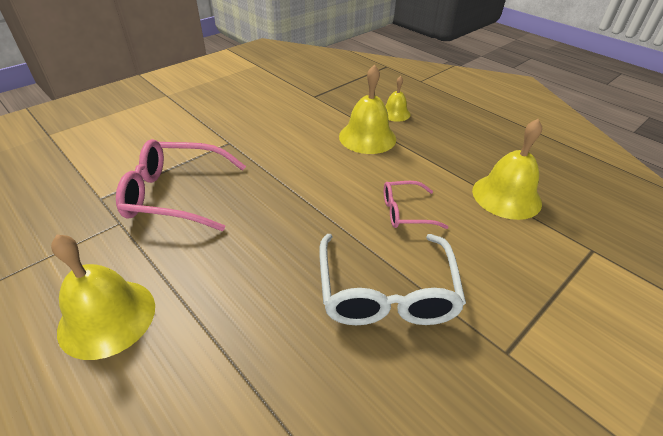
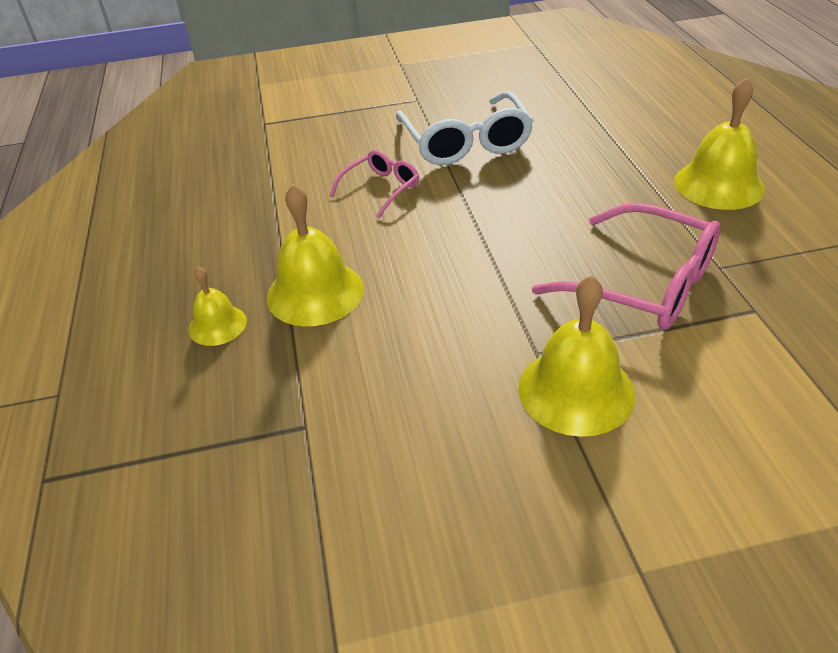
camera: 145 degrees left, 0 degrees up
white glasses [319,234,466,325] -> white glasses turned 135 degrees clockwise [396,91,534,165]
pink glasses [384,181,448,229] -> pink glasses turned 75 degrees counterclockwise [329,150,419,218]
yellow bell [472,119,542,220] -> yellow bell moved to [518,275,635,437]

